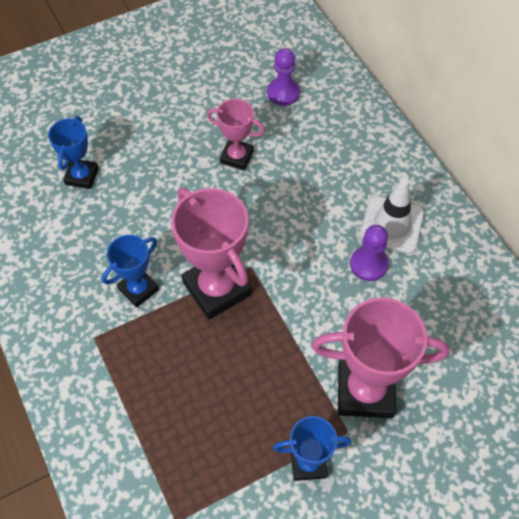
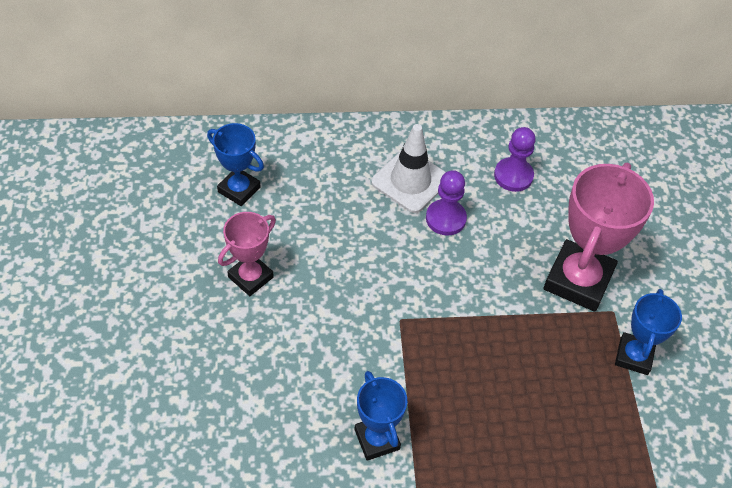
camera: 70 degrees left, 5 degrees down
blue trophy [48,116,99,189] -> blue trophy moved to [207,123,264,206]
pink trophy [171,188,252,320] -> none
purple pawn [267,48,300,106] -> purple pawn moved to [494,127,536,192]

